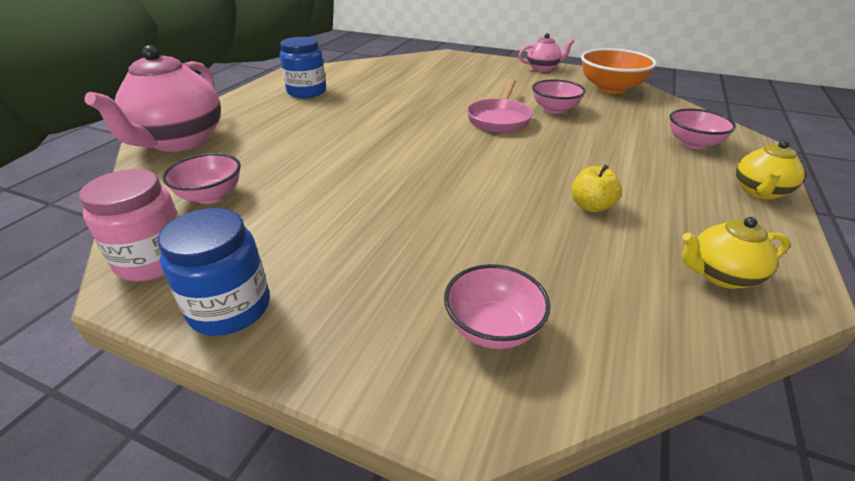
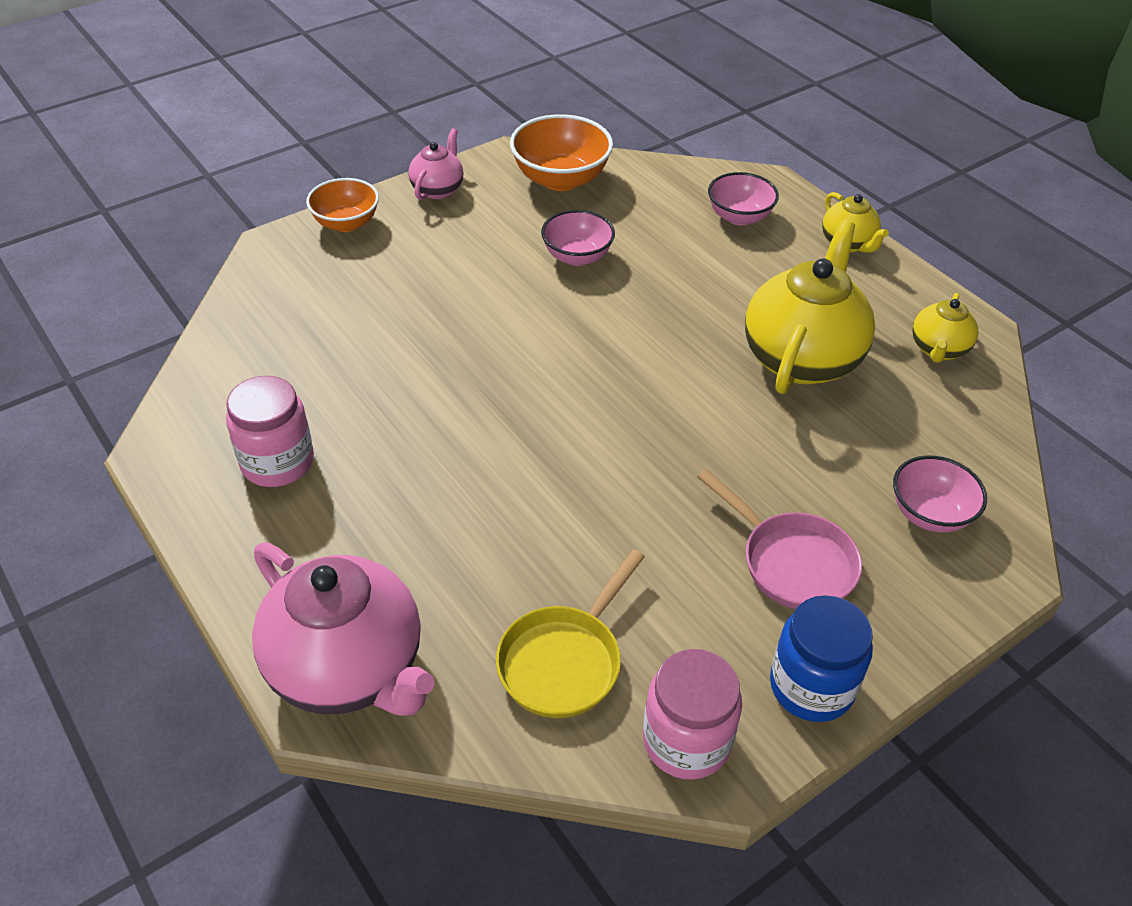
camera: 60 degrees left, 10 degrees up
pink bowl [163,153,241,204] -> yellow pan [496,549,645,718]
blue jar [280,37,326,98] -> pink jar [226,376,314,487]
pink pan [467,79,533,133] -> pink pan moved to [697,469,862,609]
yellow apple [571,165,622,212] -> yellow teapot [745,220,875,394]
none -> orange bowl [306,178,379,232]

